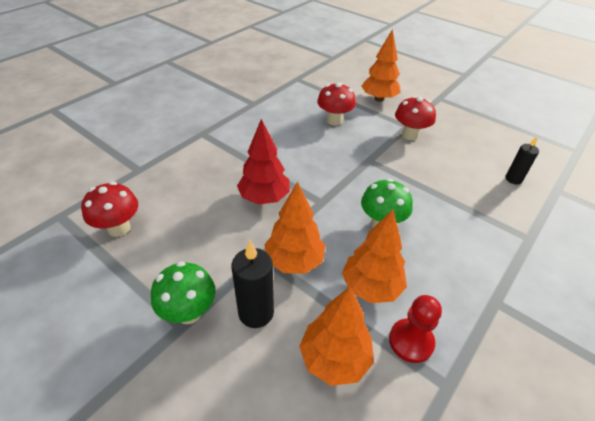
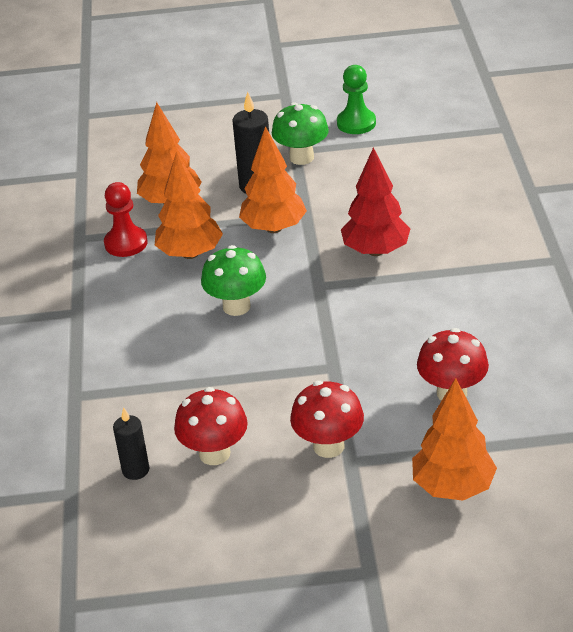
camera: 140 degrees right, 5 degrees down
red mushroom [81,182,138,237] -> red mushroom moved to [174,387,248,465]
none -> green pawn [337,65,376,134]

